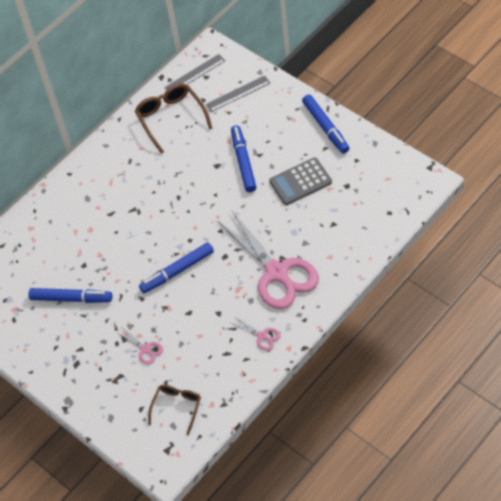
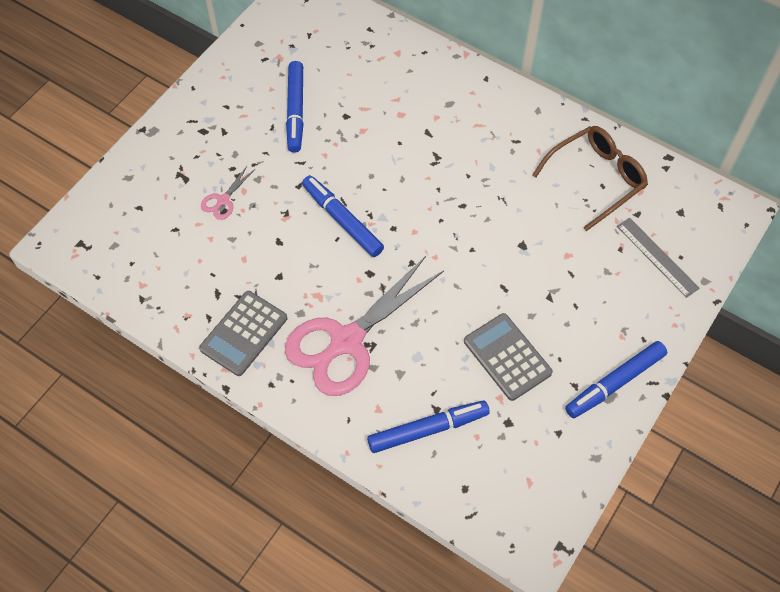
camera: 75 degrees right, 5 degrees up
brown glasses [148,385,201,435] -> none
grey ruler [164,54,225,90] -> none
pink scissors [230,316,281,351] -> grey calculator [199,291,287,376]
blue marker [231,125,256,192] -> blue marker moved to [367,400,490,453]

